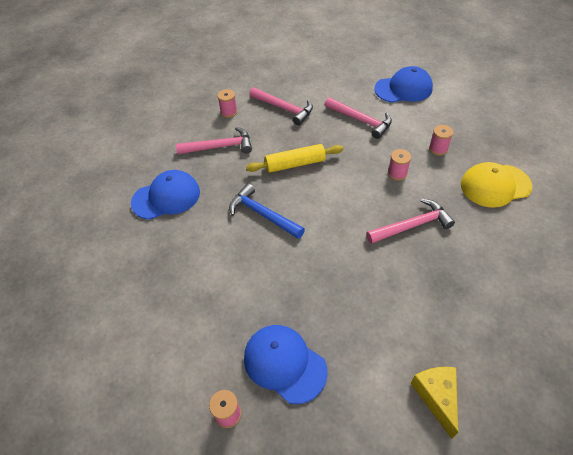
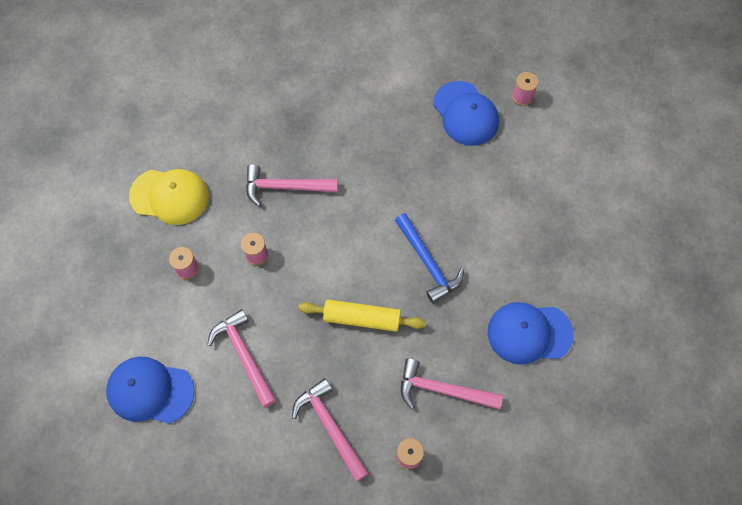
camera: 160 degrees left, 15 degrees up
yellow cheese [411,367,458,439] -> none

